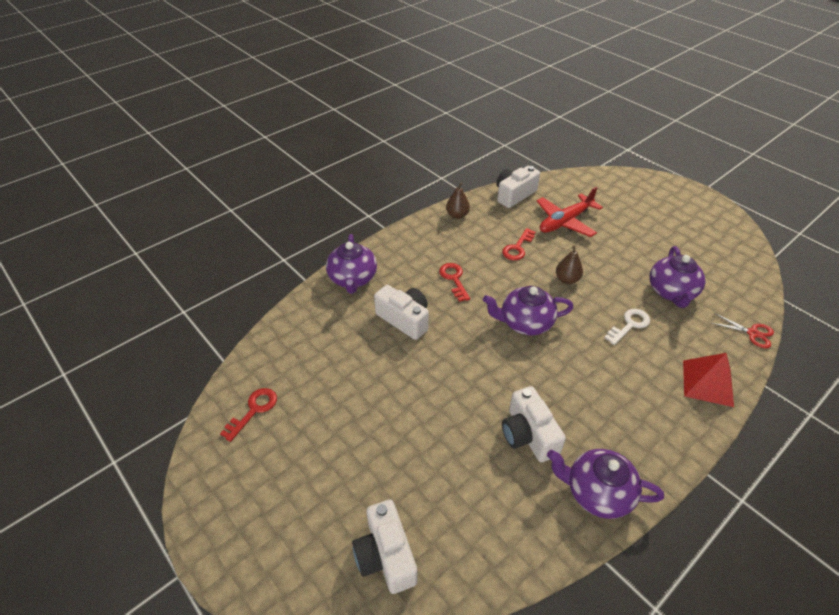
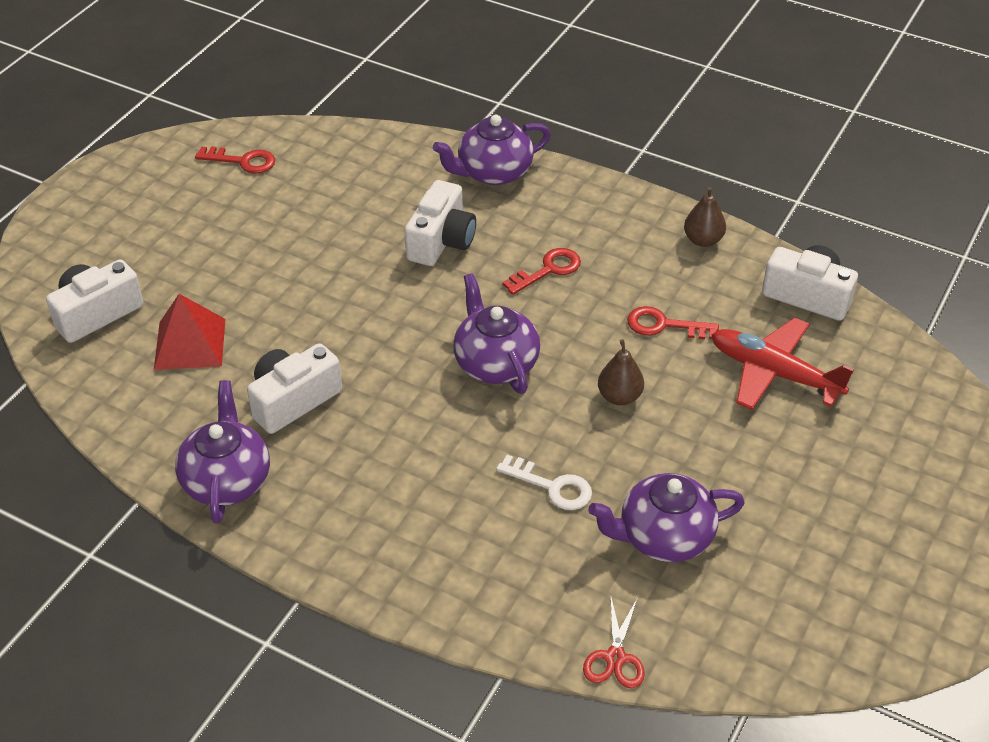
camera: 70 degrees right, 0 degrees up
red pyramid [683,353,734,407] -> red pyramid moved to [154,294,225,370]

